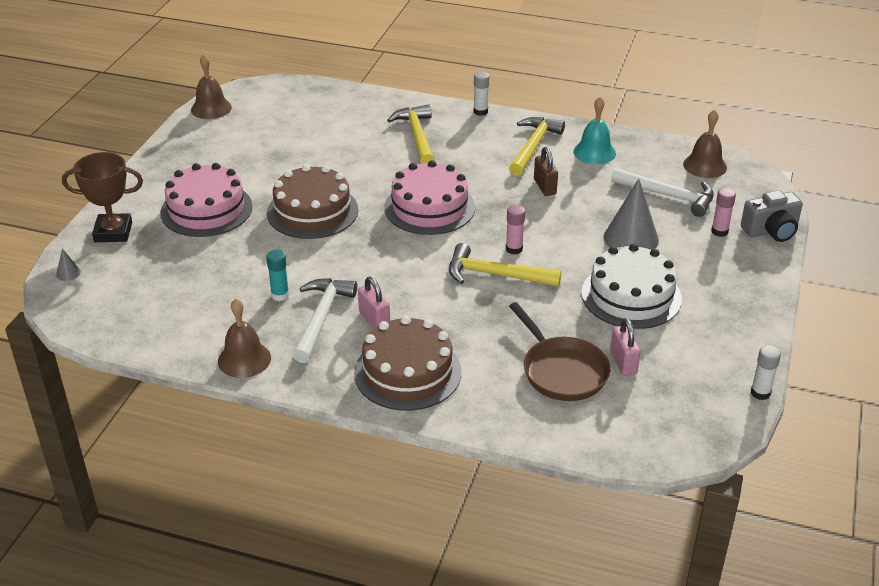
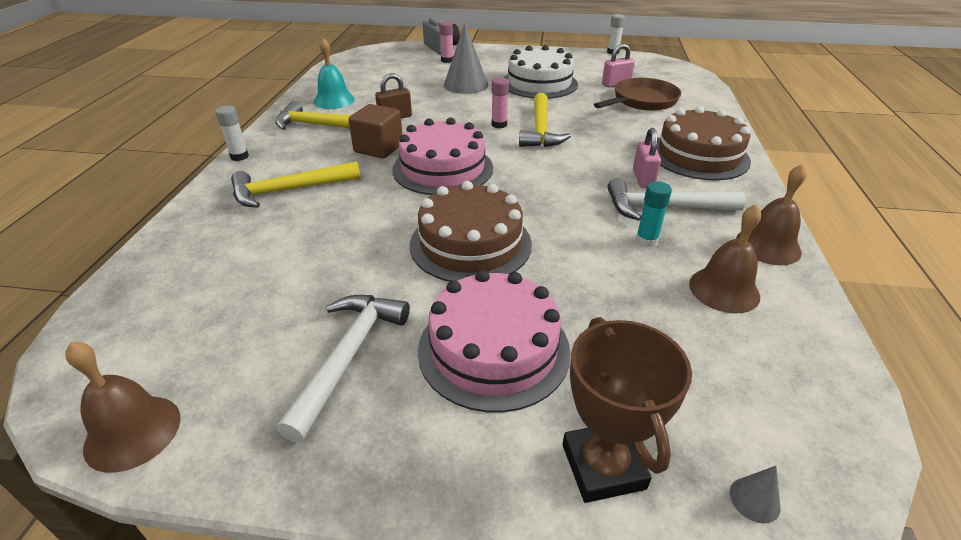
camera: 100 degrees left, 0 degrees up
pink padlock [358,277,390,328] -> pink padlock turned 45 degrees counterclockwise [633,128,661,188]
white hammer [611,168,714,217] -> white hammer moved to [277,295,410,443]
brown bell [683,109,727,178] -> brown bell moved to [689,204,762,313]
none -> brown cube [348,104,402,159]

